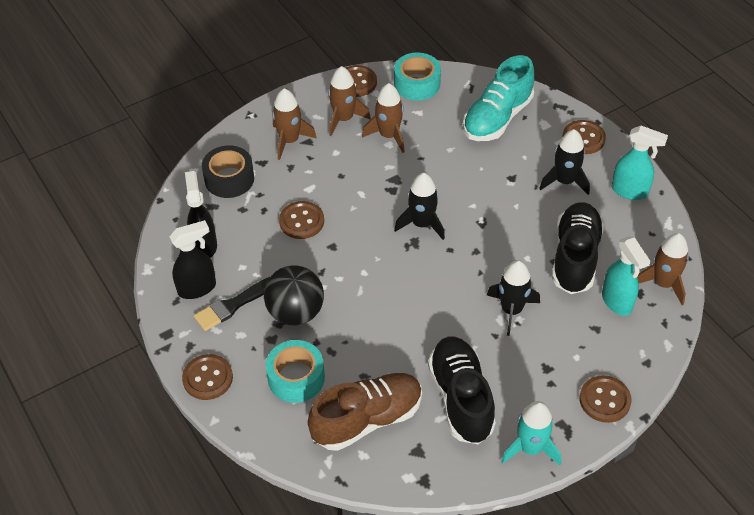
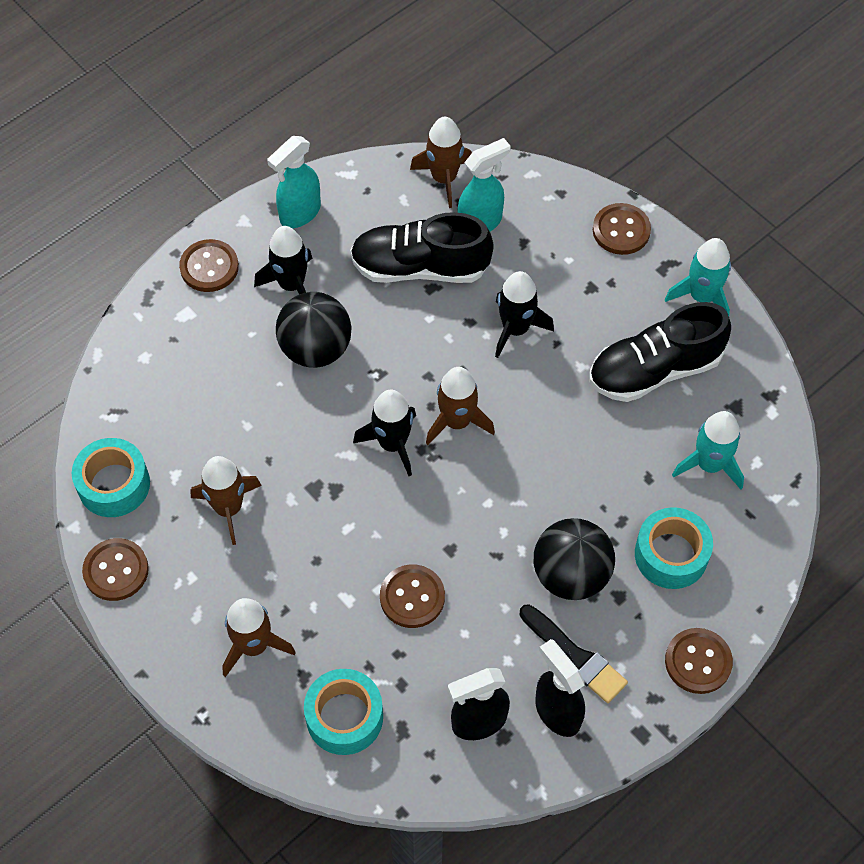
camera: 100 degrees left, 10 degrees up
black tape [202,145,254,198] -> turquoise tape [304,669,383,755]
brown shoe [308,373,422,451] -> turquoise rocket [672,411,744,489]
brown rocket [328,66,371,136] -> brown rocket moved to [426,367,495,445]
turquoise shoe [463,55,535,141] -> none
turquoise spray bottle [611,126,668,200] -> turquoise spray bottle turned 150 degrees counterclockwise [267,136,321,228]
none -> black ball [276,292,351,368]

